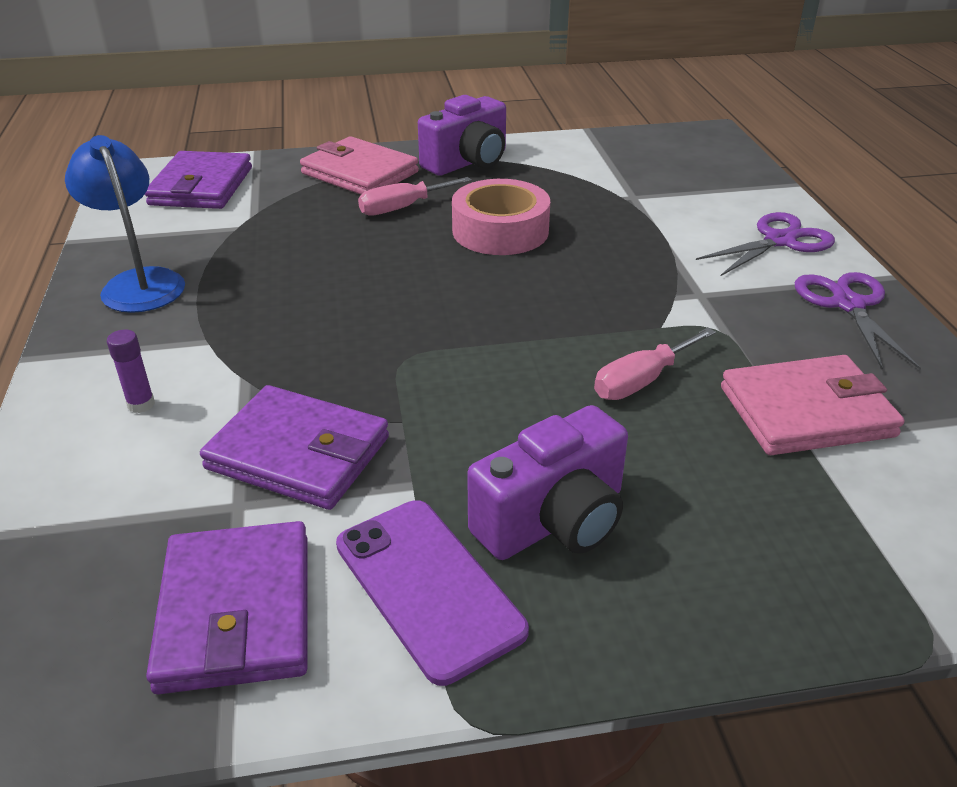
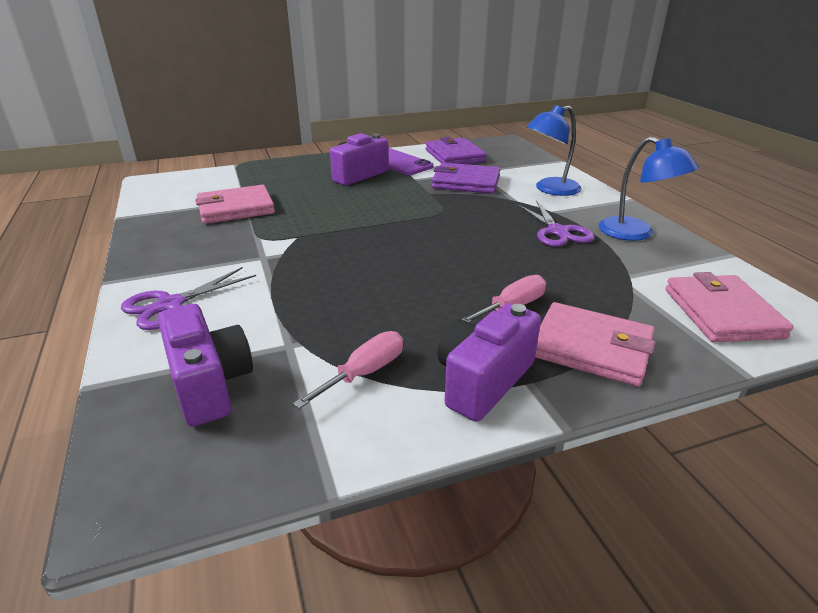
camera: 170 degrees right, 5 degrees down
purple glue stick [107,330,155,413] -> blue lamp [527,105,582,196]
purple wallet [145,151,252,209] -> pink wallet [665,272,794,342]
pink tape [452,179,550,255] -> none
pink screwdriver [594,328,716,400] -> pink screwdriver moved to [293,331,403,409]
purple scissors [795,272,921,370] -> purple scissors moved to [517,201,595,247]
none -> purple camera [158,304,253,427]

